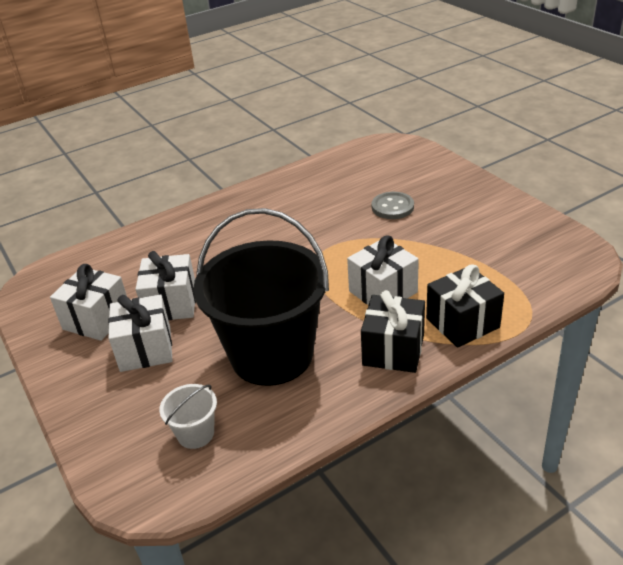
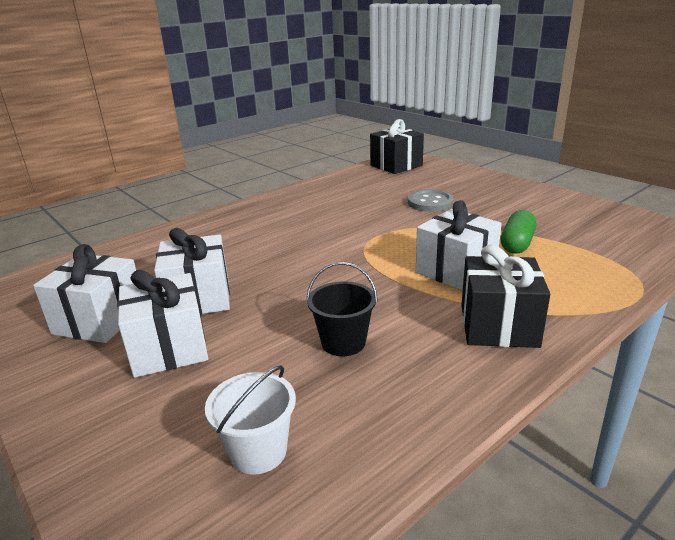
camera: 10 degrees left, 10 degrees down
black bucket [193,208,329,386] -> black bucket [306,262,378,356], size x0.40
black gift [426,264,504,348] -> black gift moved to [370,119,424,174]
none -> green capsule [501,210,537,254]

